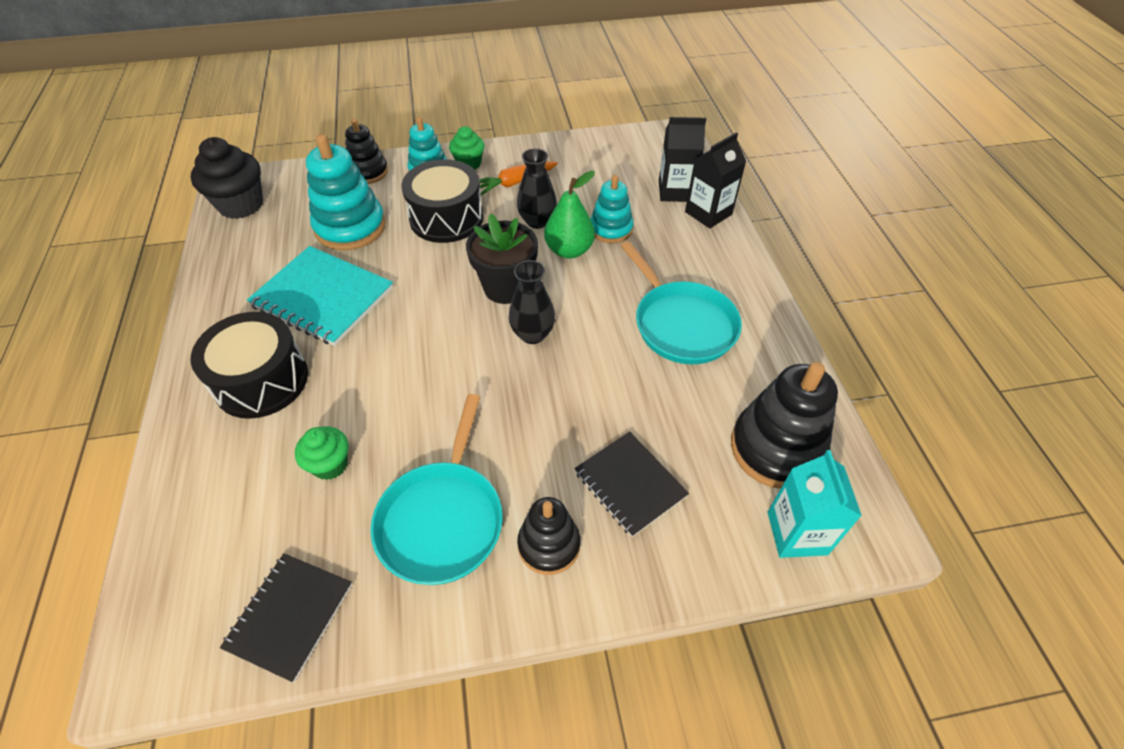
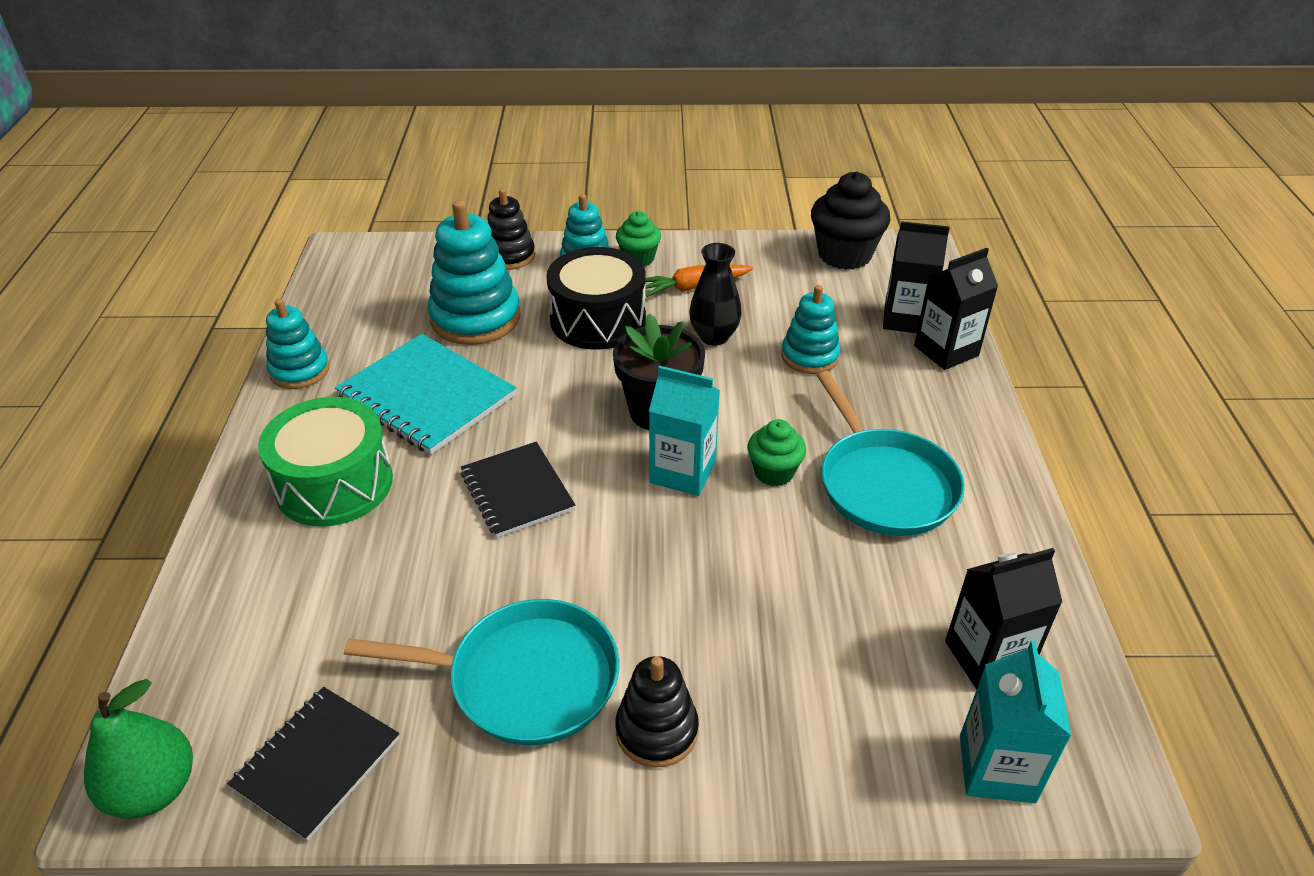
camera: 10 degrees right, 10 degrees down
black cupcake [191,137,263,219] -> black cupcake moved to [811,171,890,270]
black drum [191,312,308,419] -> green drum [258,397,393,527]
green cupcake [295,426,348,480] -> green cupcake moved to [747,419,806,486]
turquoise pan [371,394,503,585] -> turquoise pan turned 105 degrees counterclockwise [344,599,619,745]
black vase [509,260,555,344] -> turquoise carton [649,366,720,496]
green pear [544,171,595,258] -> green pear moved to [84,679,193,819]
black notebook [574,431,689,537] -> black notebook moved to [460,442,576,538]
black stacking toy [731,362,838,489] -> black carton [945,548,1063,689]
none -> turquoise stacking toy [266,299,330,389]

